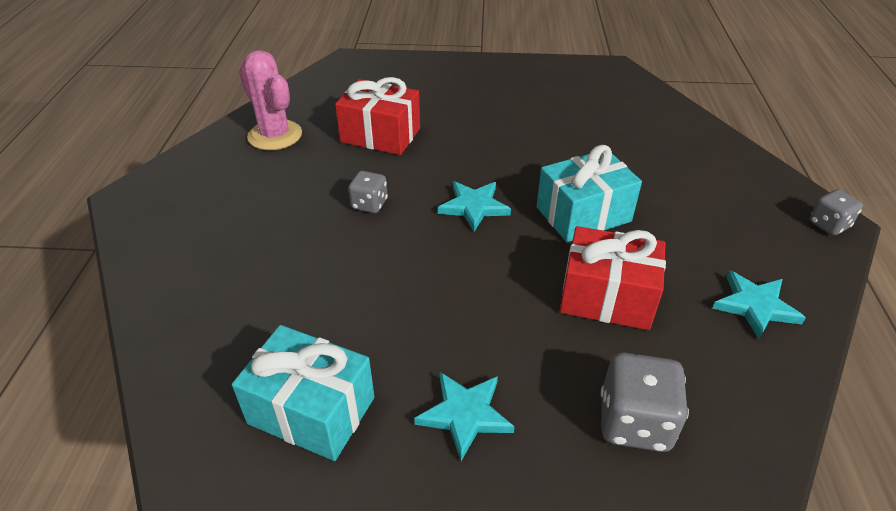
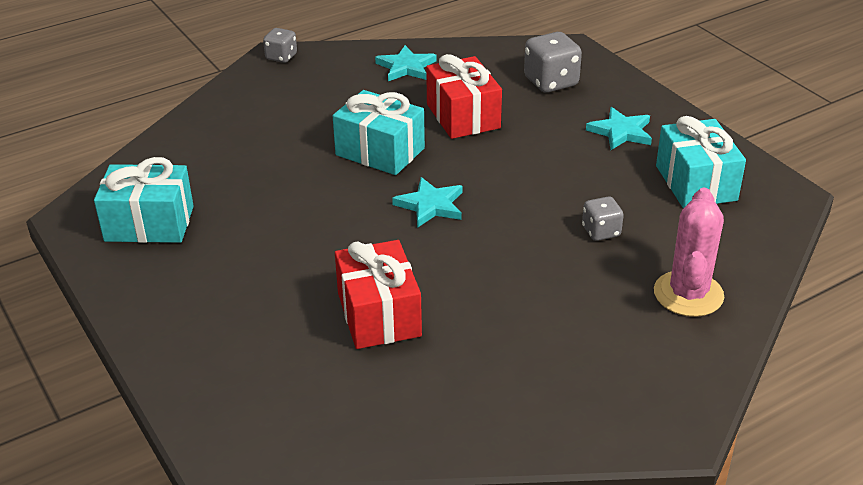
camera: 125 degrees left, 5 degrees down
pink cactus [239,50,302,150] -> pink cactus moved to [654,187,724,317]
grey dice [348,171,388,213] -> grey dice moved to [582,196,624,241]
none -> turquoise gift [94,157,194,243]

